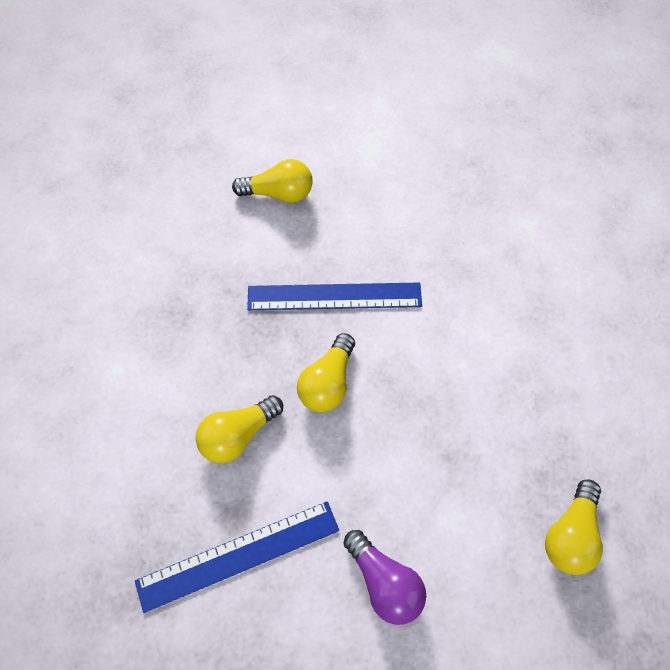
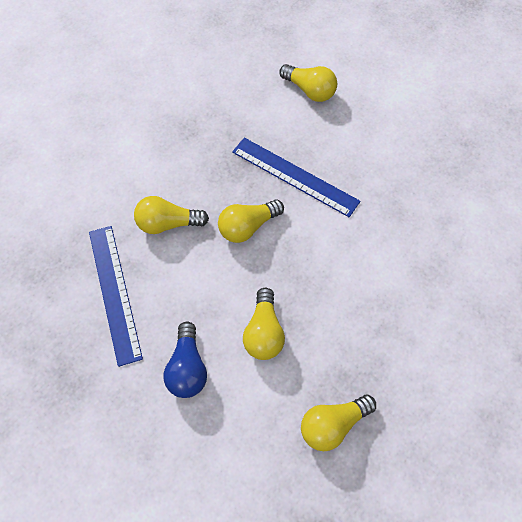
camera: 35 degrees right, 0 degrees up
blue ruler [135,501,339,613] -> blue ruler turned 60 degrees clockwise [89,226,143,367]
purple light bulb [343,530,426,625] -> blue light bulb [164,321,207,398]
none -> yellow light bulb [243,288,285,360]

